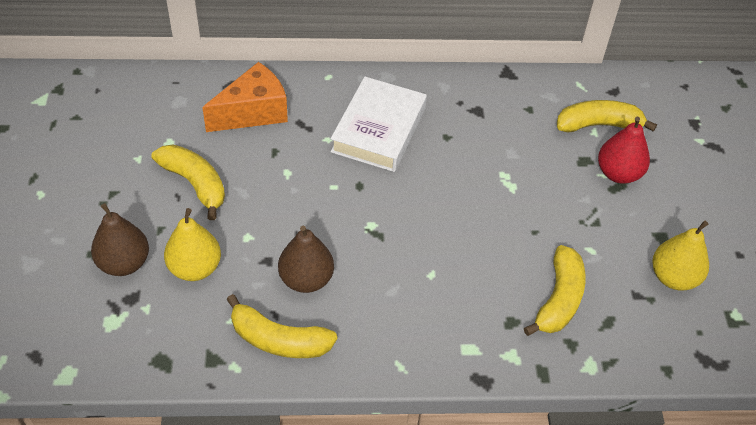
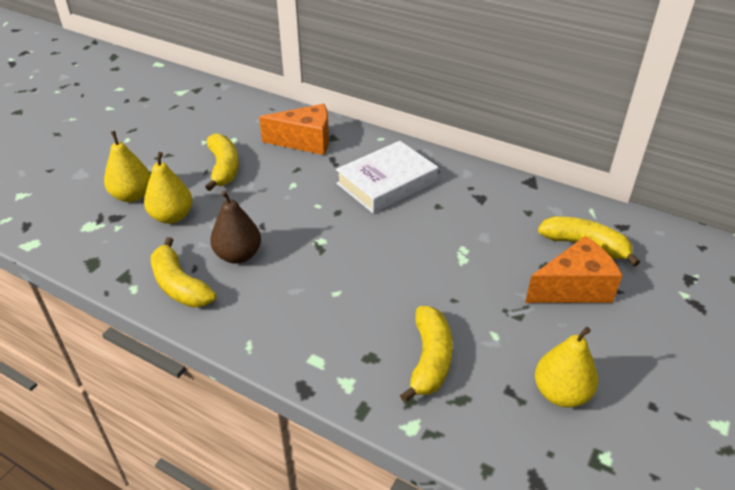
camera: 35 degrees right, 10 degrees down
brown pear [91,203,149,276] -> yellow pear [104,131,151,202]
yellow banana [524,245,586,336] -> yellow banana turned 45 degrees counterclockwise [400,306,453,403]
red pear [598,117,650,184] -> orange cheese [525,236,623,303]

